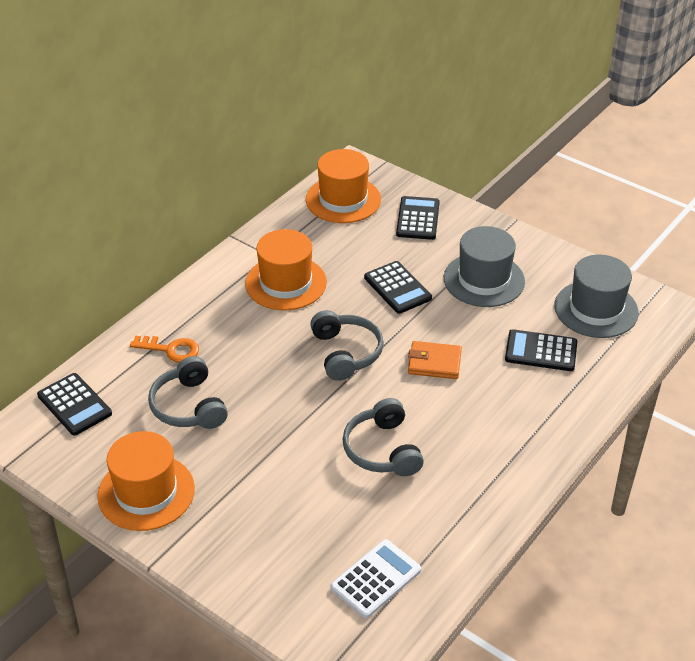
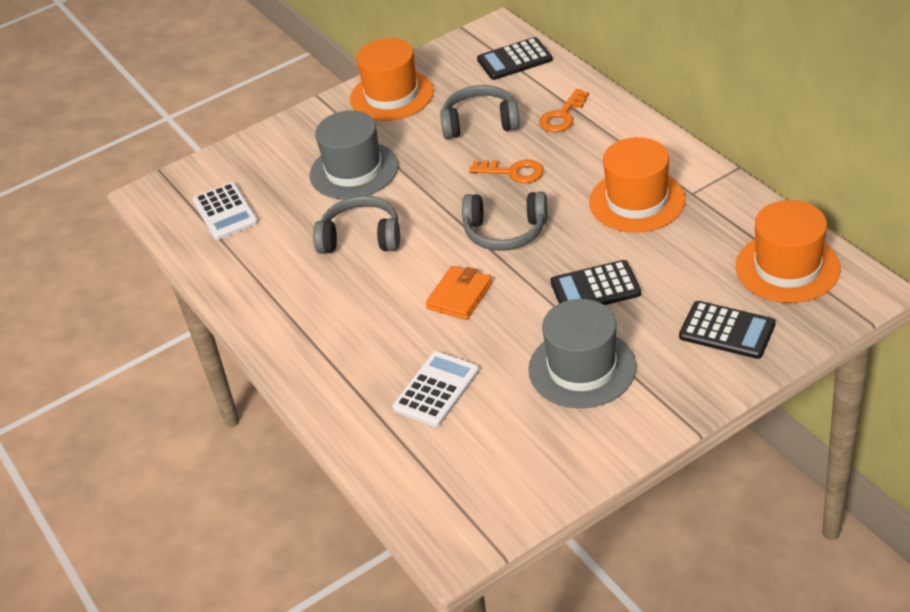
camera: 115 degrees right, 0 degrees up
black calculator [505,329,577,371] -> white calculator [392,351,479,427]
grey hat [554,255,639,338] -> grey hat moved to [310,110,399,199]
none -> orange key [469,160,544,183]

